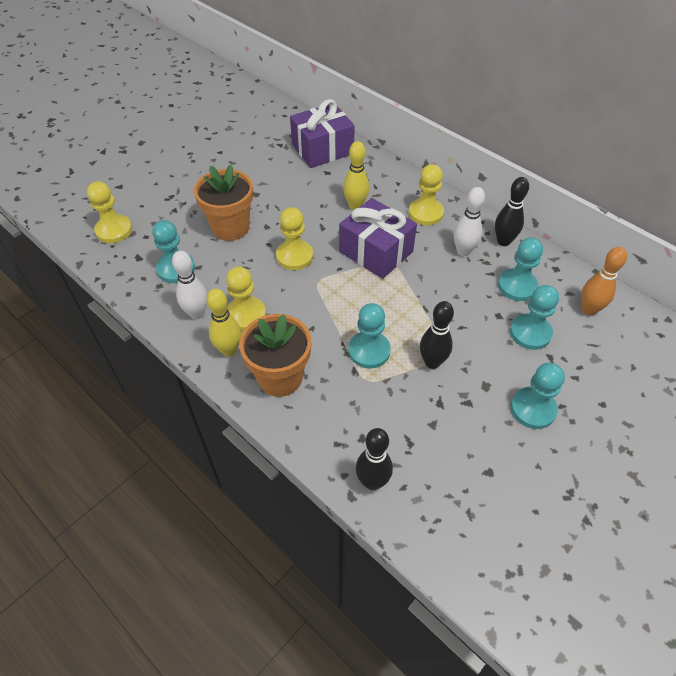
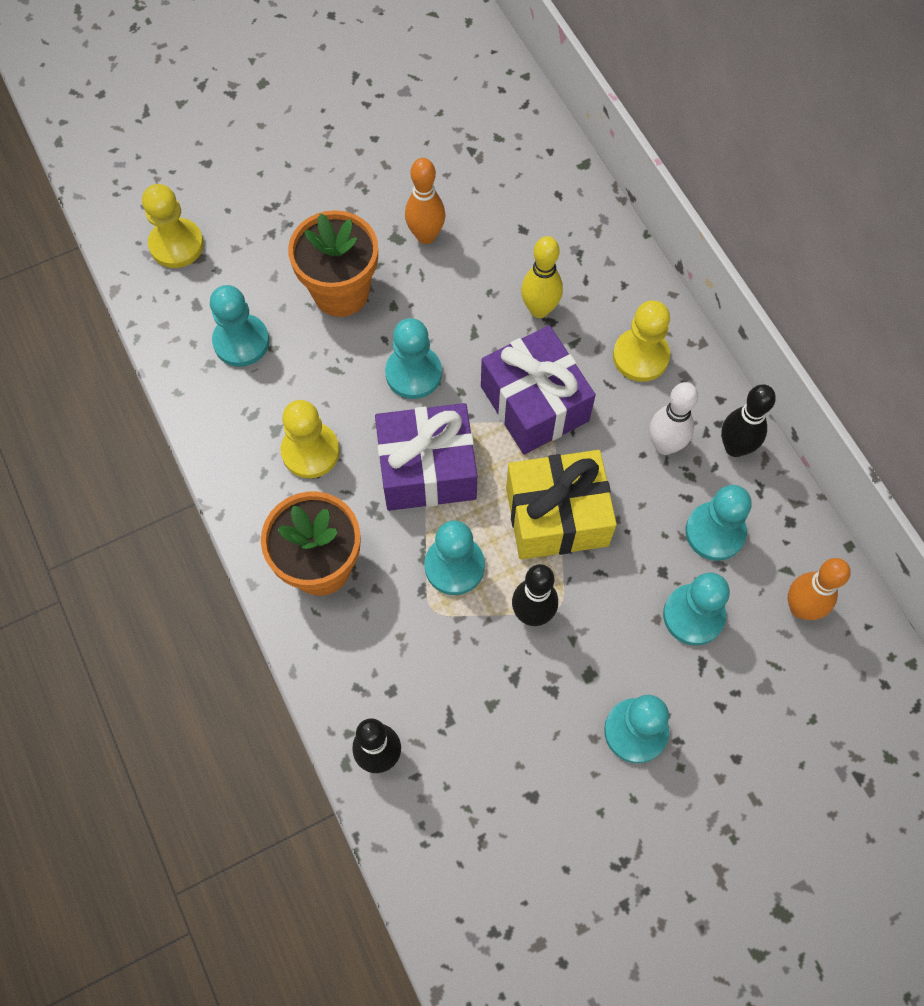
camera: 20 degrees right, 15 degrees up
white bowling pin [172,251,208,319] -> none
yellow bowling pin [206,289,241,357] -> none
yellow pawn [276,207,313,270] -> turquoise pawn [385,318,442,399]
purple gift [290,99,355,168] -> purple gift moved to [375,403,477,511]
none -> orange bowling pin [405,158,445,244]
none -> yellow gift [506,450,617,560]

